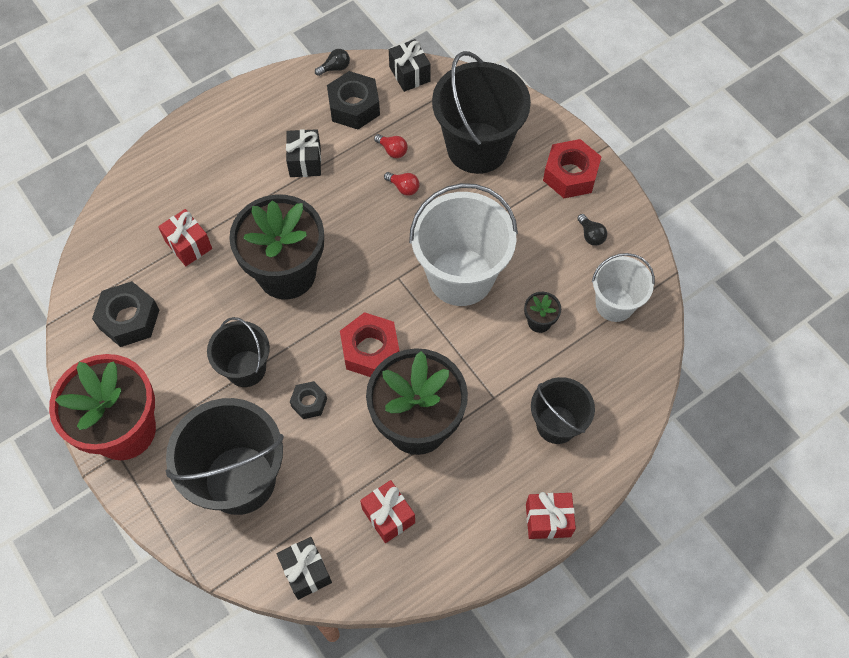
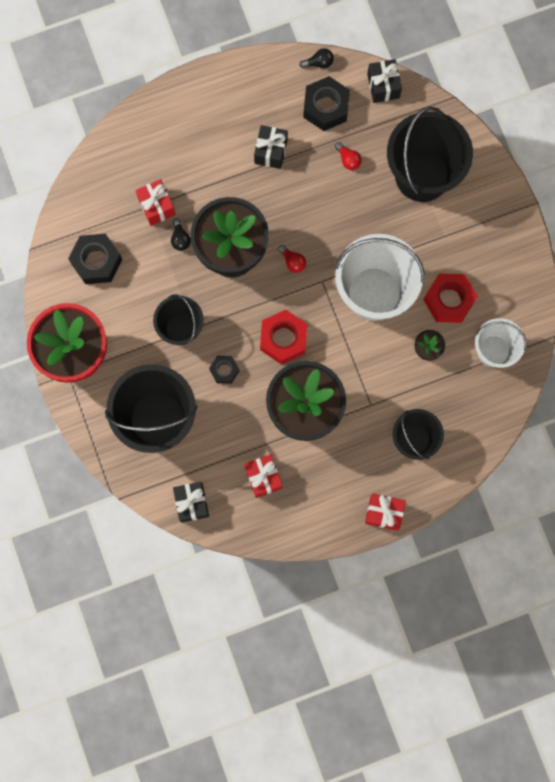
camera: 15 degrees right, 15 degrees up
red light bulb [384,172,419,196] -> red light bulb moved to [278,245,306,273]
red nut [543,139,601,198] -> red nut moved to [424,273,478,323]
black light bulb [577,214,607,246] -> black light bulb moved to [171,218,191,251]

